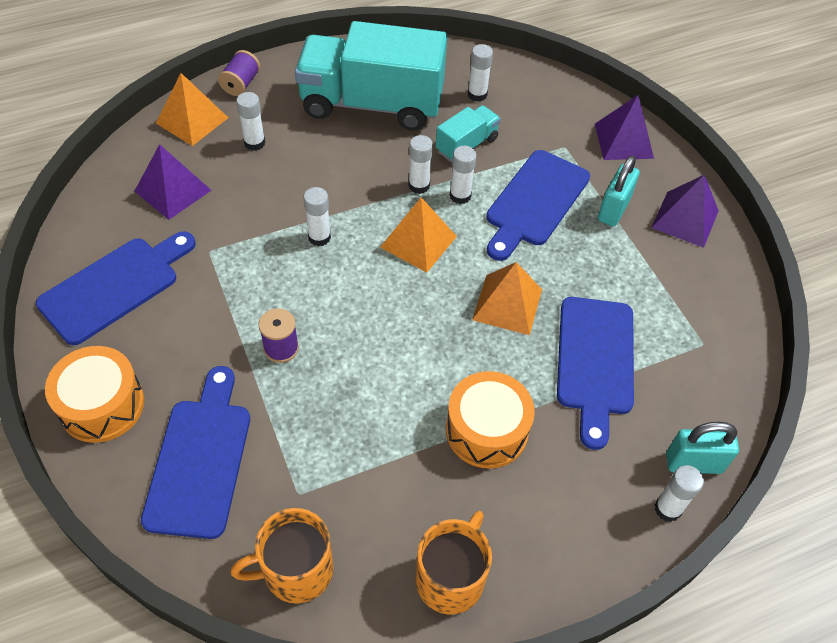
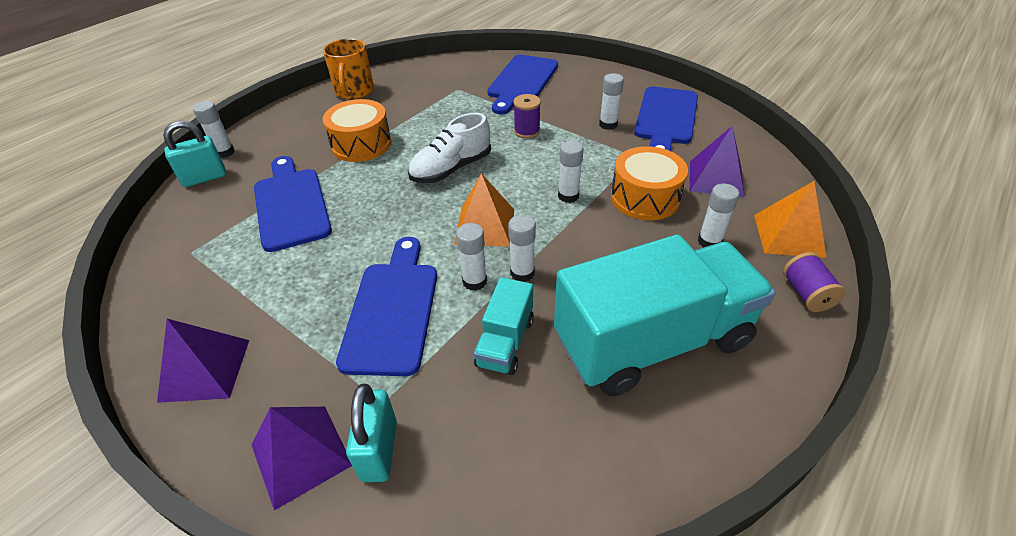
camera: 155 degrees right, 10 degrees down
orange drum [45,346,144,443] -> orange drum moved to [611,146,688,220]
blue cutting board [141,366,250,539] -> blue cutting board turned 45 degrees clockwise [487,55,558,114]
orange mug [231,508,333,603] -> none
white glue stick [468,44,493,102] -> white glue stick moved to [599,73,624,130]
orange pyramid [472,262,542,335] -> none
turquoise padlock [598,156,640,227] -> turquoise padlock moved to [346,384,397,482]
none -> white shoe [408,113,491,183]

